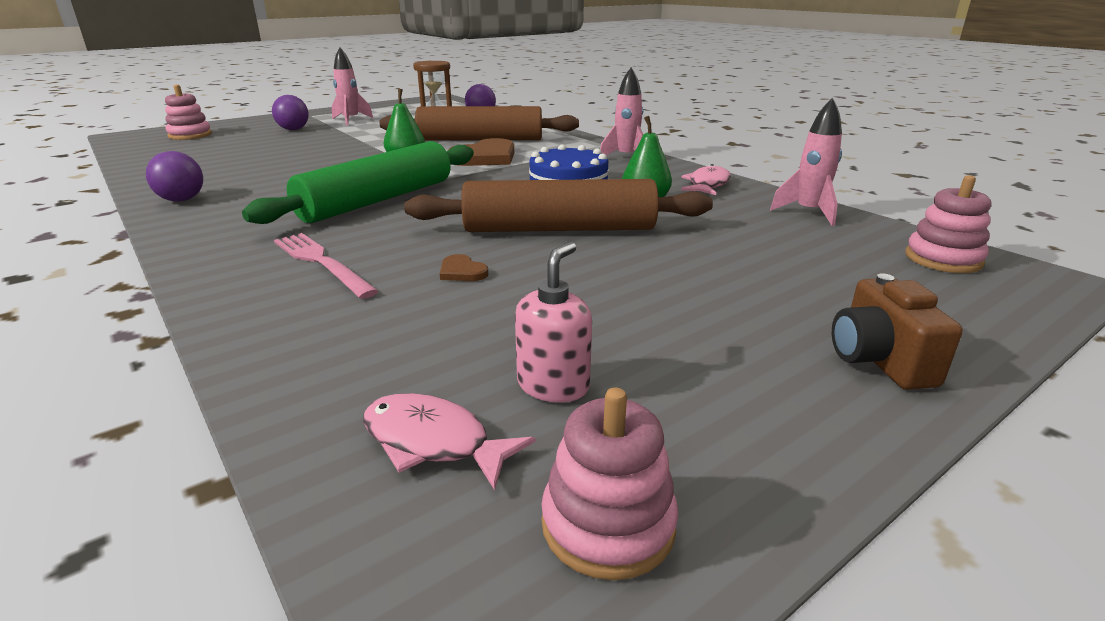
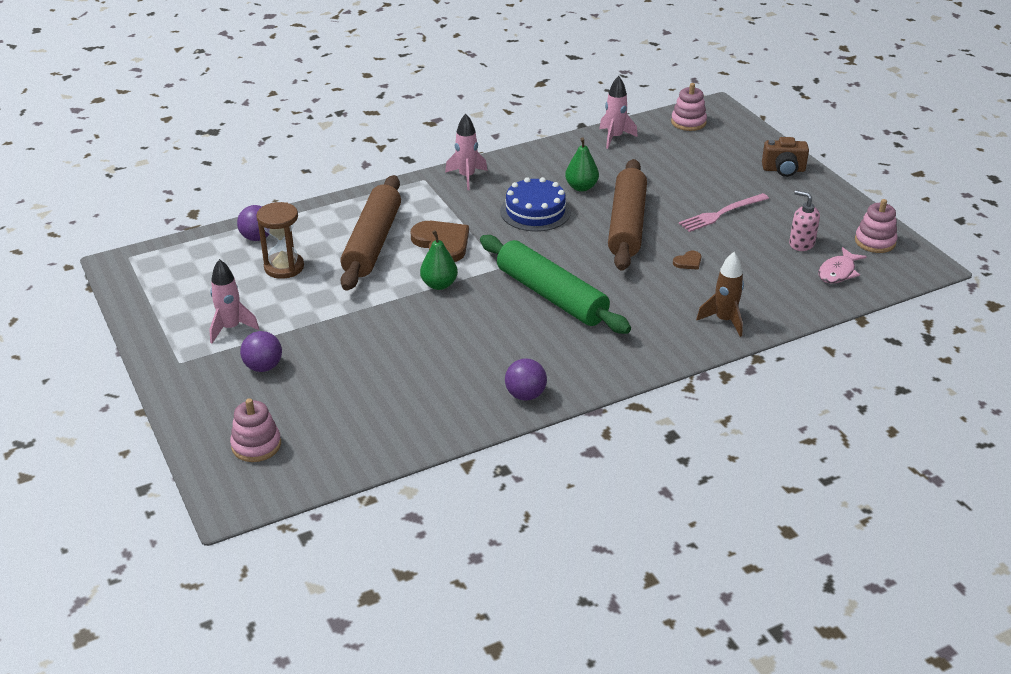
camera: 80 degrees left, 10 degrees up
pink fork [274,233,378,299] -> pink fork moved to [679,193,769,232]
pink fish [681,164,731,195] -> none
none -> brown rocket [696,252,744,337]

